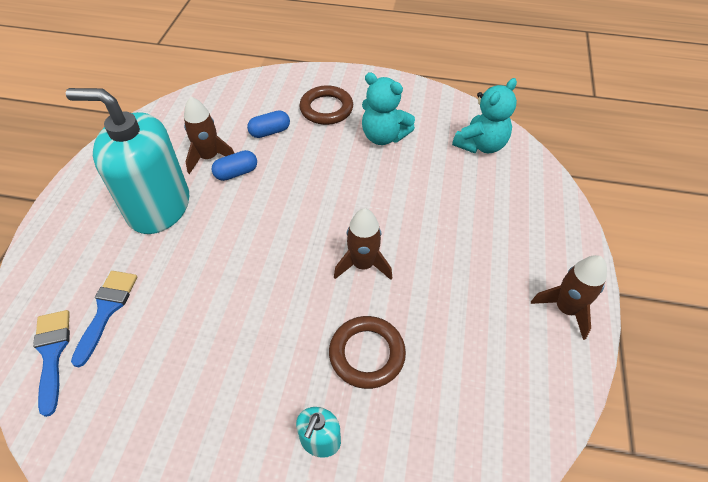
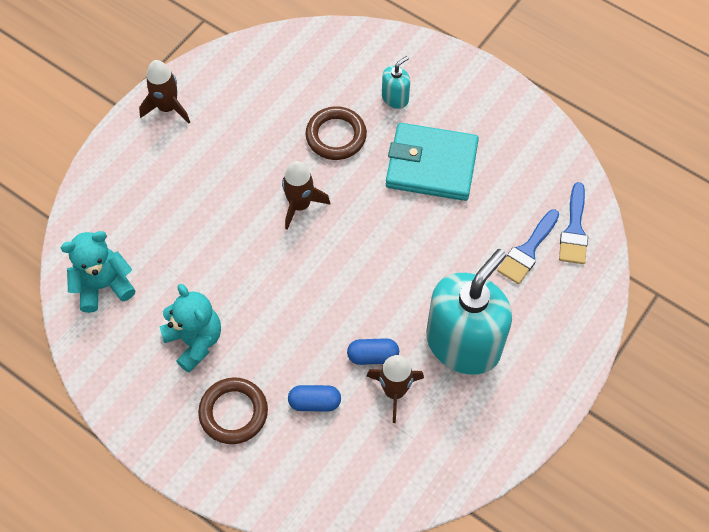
camera: 155 degrees left, 10 degrees up
turquoise soap dispenser [66,88,189,234] -> turquoise soap dispenser turned 90 degrees counterclockwise [426,249,512,375]
none -> turquoise wallet [386,123,479,201]

